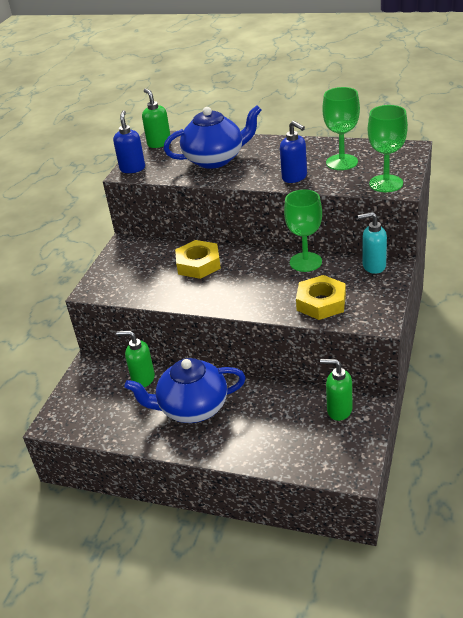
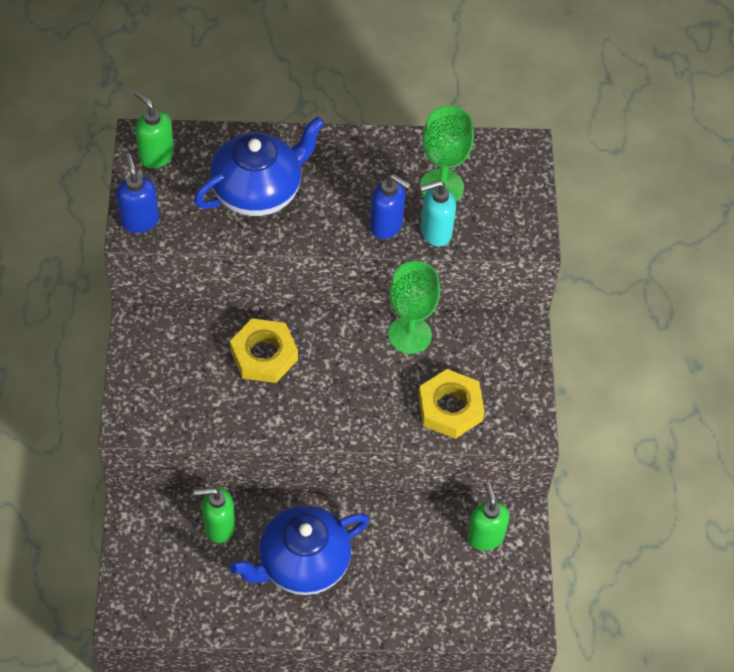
camera: 25 degrees left, 20 degrees up
green soap dispenser [320,359,352,421] -> green soap dispenser turned 75 degrees clockwise [467,482,510,551]
turquoise soap dispenser [358,212,387,274] -> turquoise soap dispenser moved to [420,180,456,247]
green goblet [368,105,408,192] -> none

